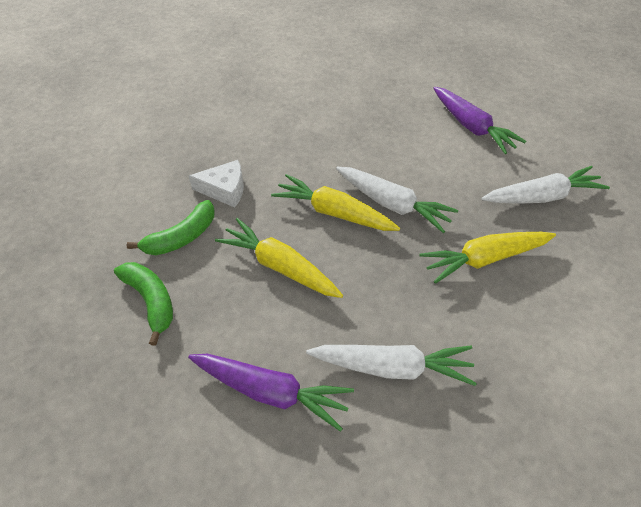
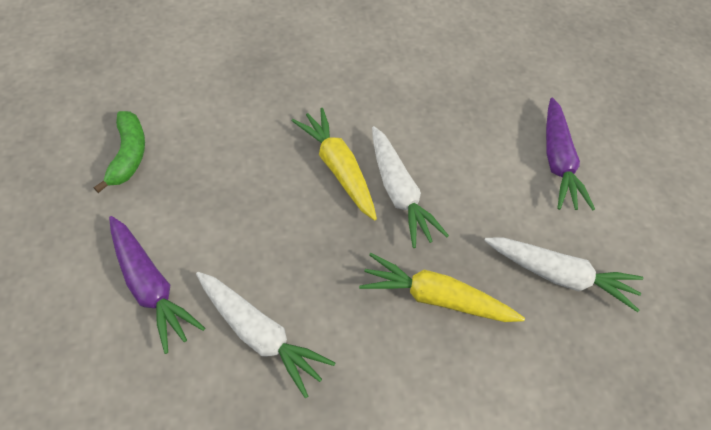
camera: 30 degrees right, 5 degrees up
green banana [127,200,215,255] -> none
white cheese [189,160,244,208] -> none
yellow carrot [215,218,343,298] -> none

